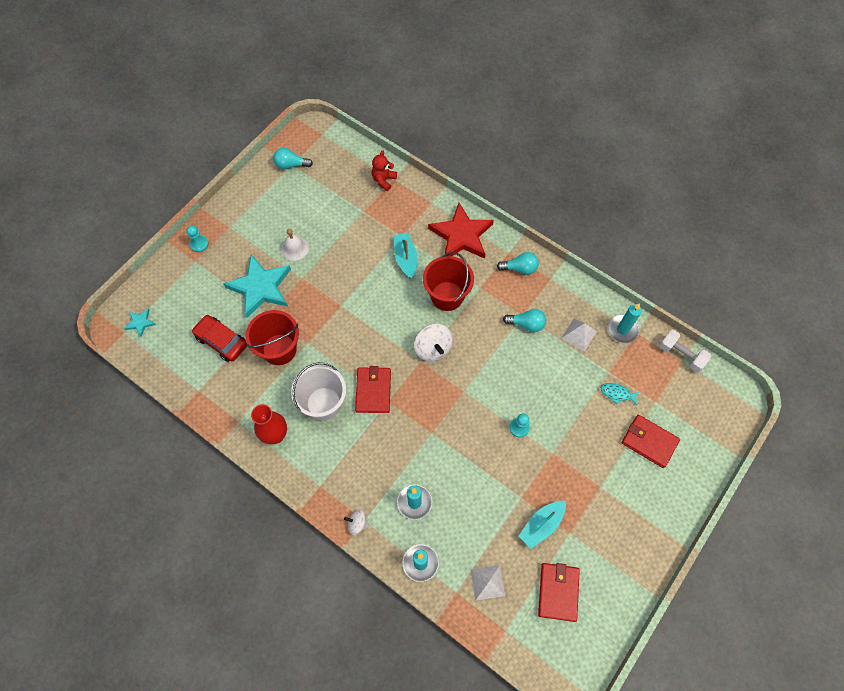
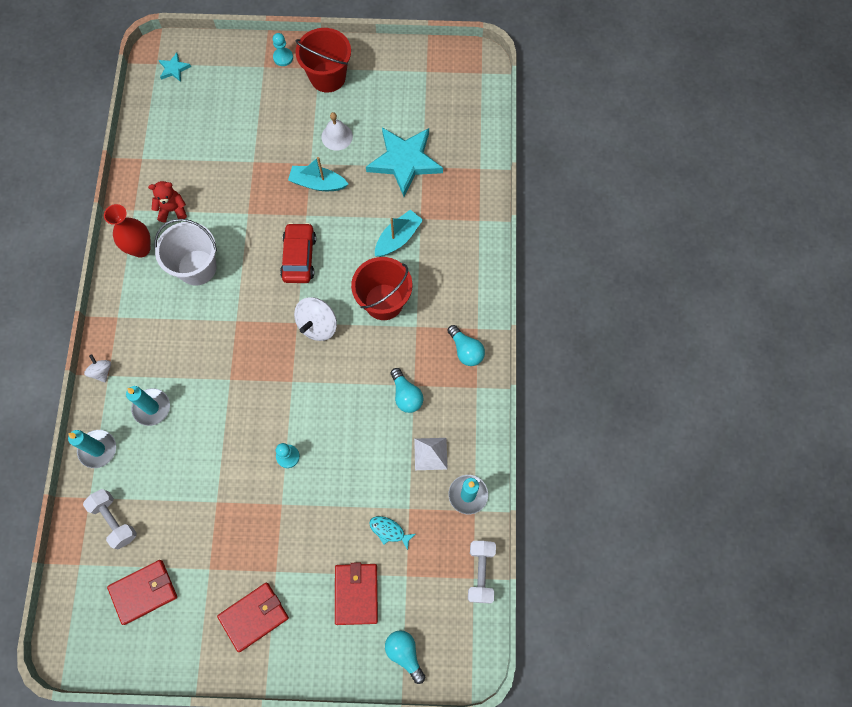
camera: 55 degrees right, 5 degrees up
red car [192,315,247,362] -> red car moved to [280,223,316,283]
turquoise star [223,254,291,318] -> turquoise star moved to [366,128,443,197]
red bucket [246,310,299,365] -> red bucket moved to [295,28,351,93]
turquoise light bulb [273,148,313,169] -> turquoise light bulb moved to [385,630,425,684]
red wallet [355,366,391,413] -> red wallet moved to [217,583,289,652]
red teddy bear [372,150,397,191] -> red teddy bear moved to [148,181,187,222]
red star [428,203,494,259] -> none
white pyramid [470,565,505,601] -> white dumbbell [83,489,137,550]
turquoise boat [519,501,566,549] -> turquoise boat moved to [288,157,348,191]
turquoise fish [601,383,639,405] -> turquoise fish turned 45 degrees counterclockwise [369,516,415,550]

